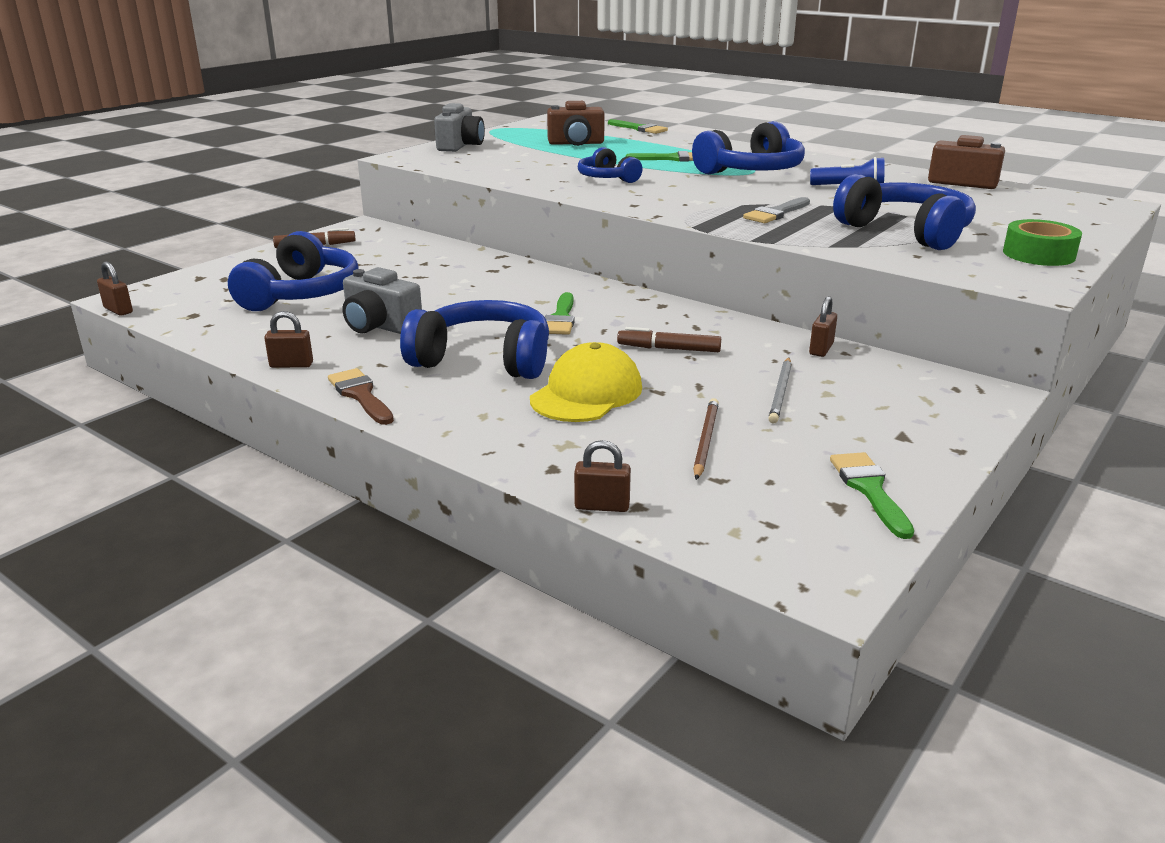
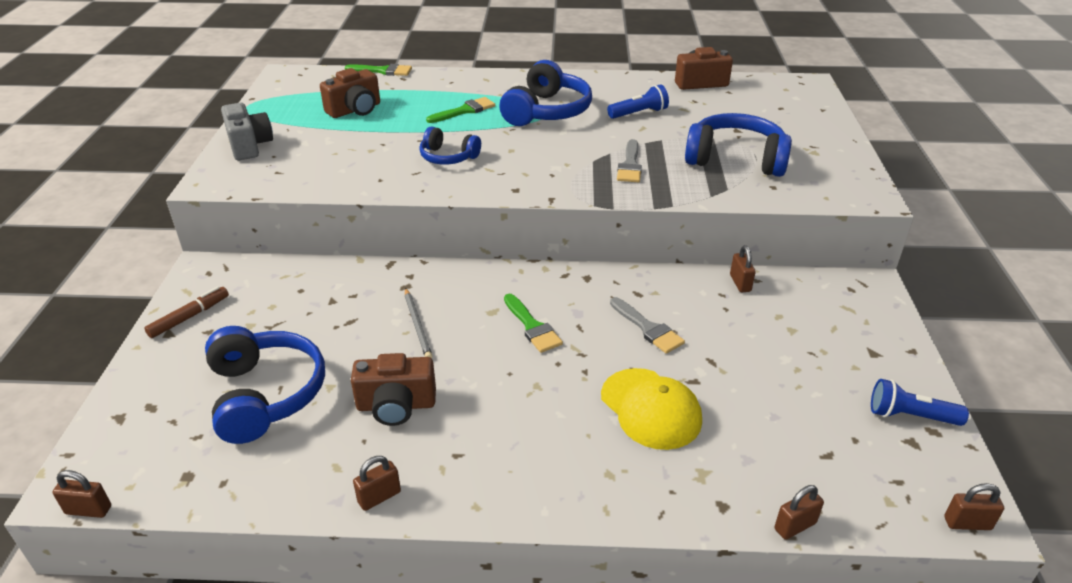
camera: 35 degrees left, 10 degrees up
brown brush [328,368,394,425] -> none
grey camera [342,267,422,334] -> brown camera [351,353,436,426]
blue headphones [400,300,549,379] -> none
yellow cap [530,342,642,422] -> yellow cap turned 150 degrees clockwise [601,368,702,450]
brown marker [617,327,721,352] -> grey brush [610,297,685,354]
brown pencil [693,398,719,480] -> none
grey pencil [768,357,792,424] -> grey pencil moved to [405,288,432,358]
green brush [830,452,914,539] -> blue flashlight [871,379,969,426]
green tape [1003,219,1082,266] -> none
none -> brown padlock [944,483,1004,530]

